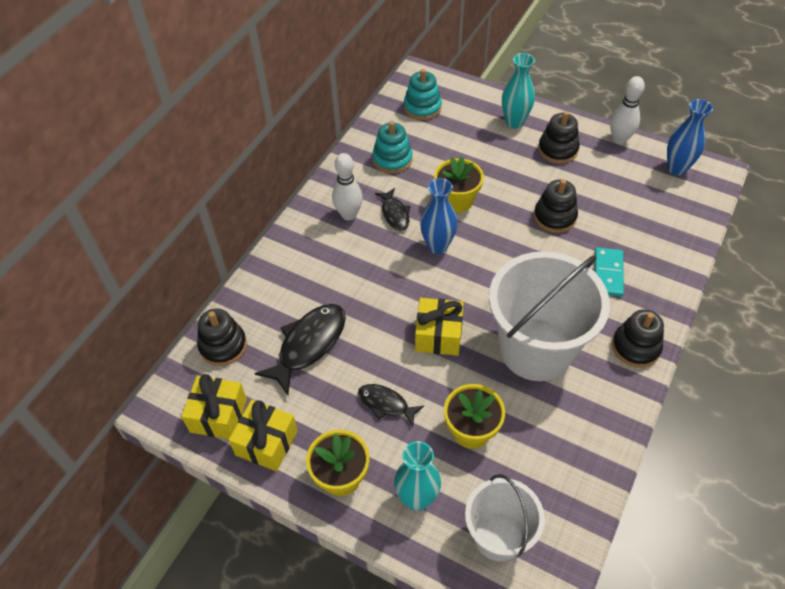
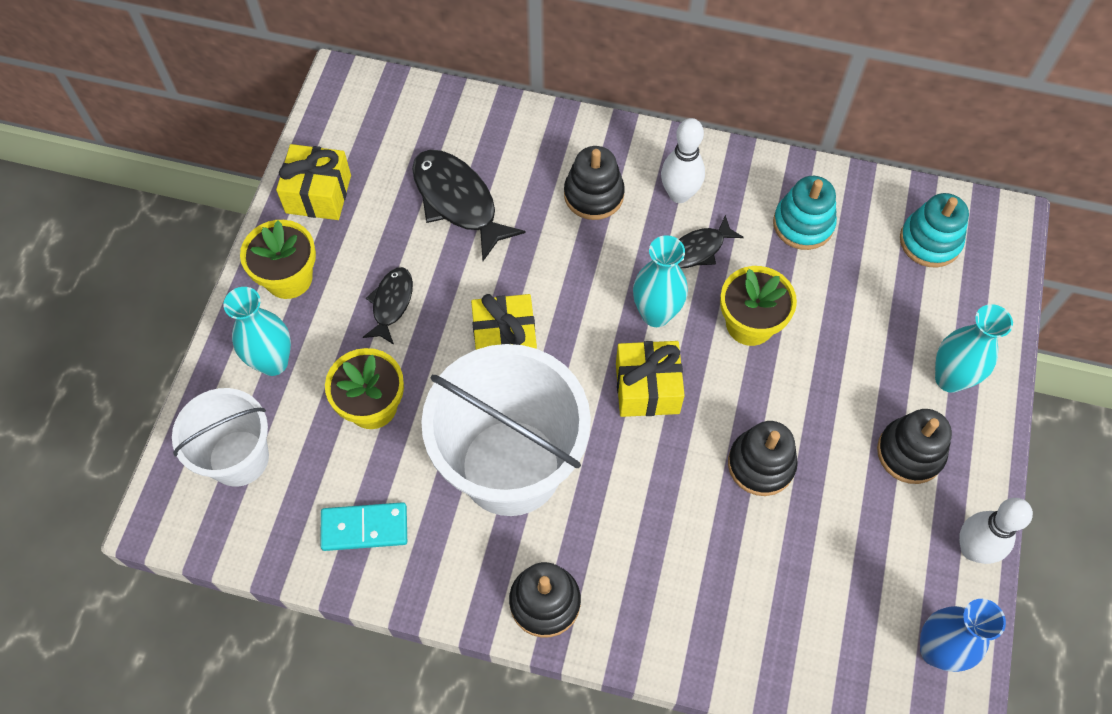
camera: 75 degrees right, 10 degrees up
yellow gift [181,374,247,439] -> yellow gift moved to [616,341,685,417]
black stacking toy [197,308,247,366] -> black stacking toy moved to [564,146,625,220]
black fish [255,304,346,395] -> black fish turned 150 degrees counterclockwise [412,150,525,261]
blue vase [420,178,458,254] -> turquoise vase [633,235,688,327]
turquoise domino [595,247,624,297] -> turquoise domino moved to [320,502,407,551]

